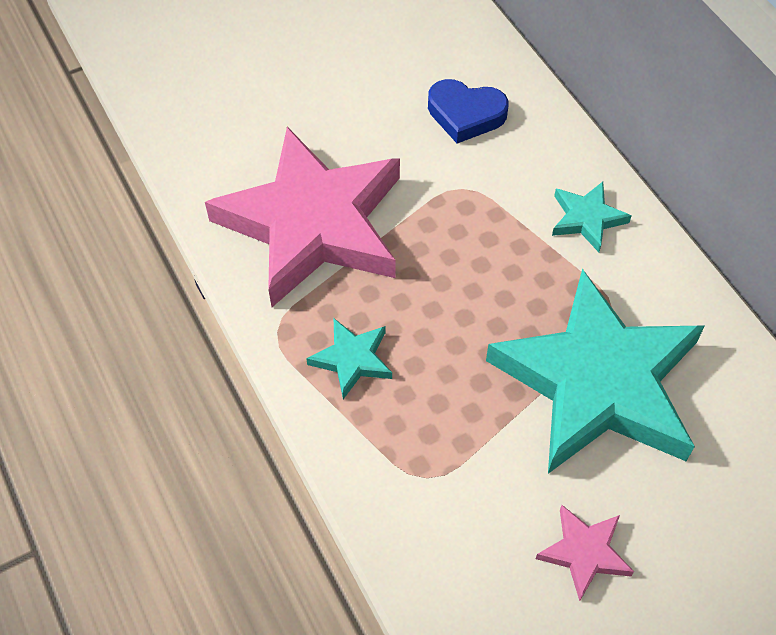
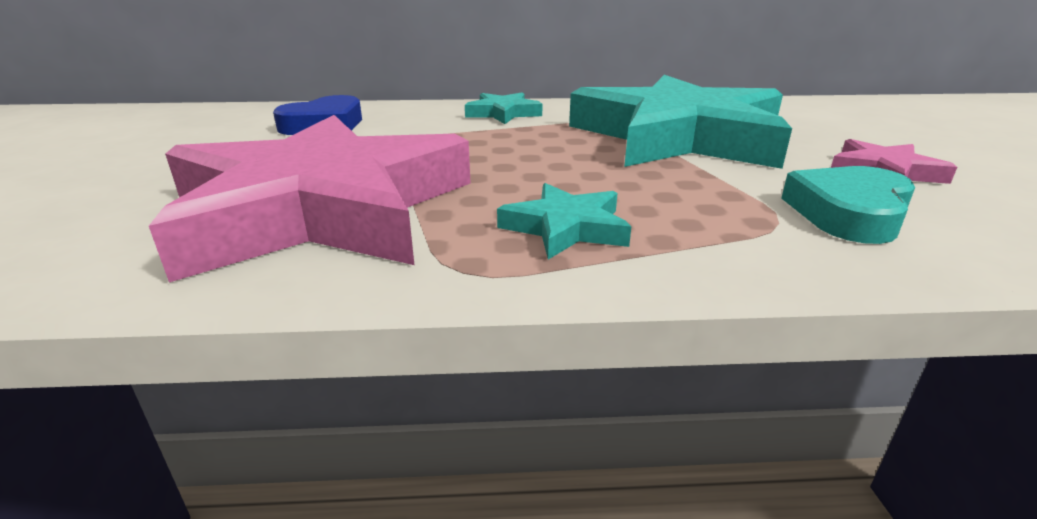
camera: 65 degrees left, 30 degrees down
none -> turquoise heart [781,166,915,244]

